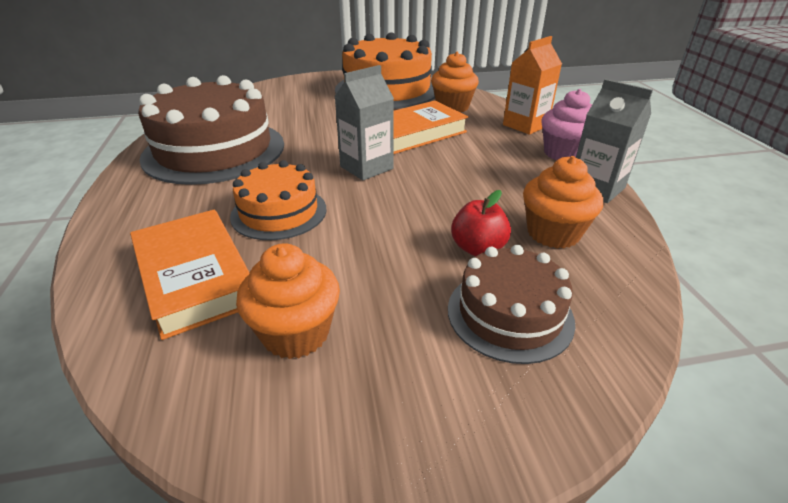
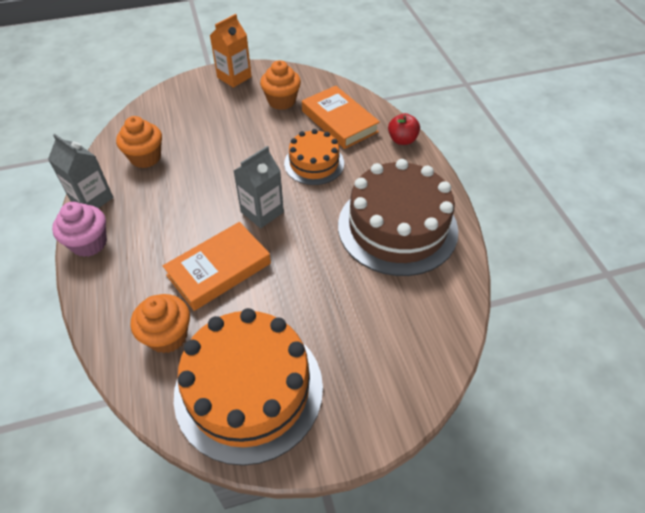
camera: 175 degrees right, 15 degrees up
brown cake [448,245,575,364] -> none
red apple [451,190,511,256] -> red apple moved to [388,113,420,145]
orange carton [503,36,562,135] -> orange carton moved to [210,14,252,88]

